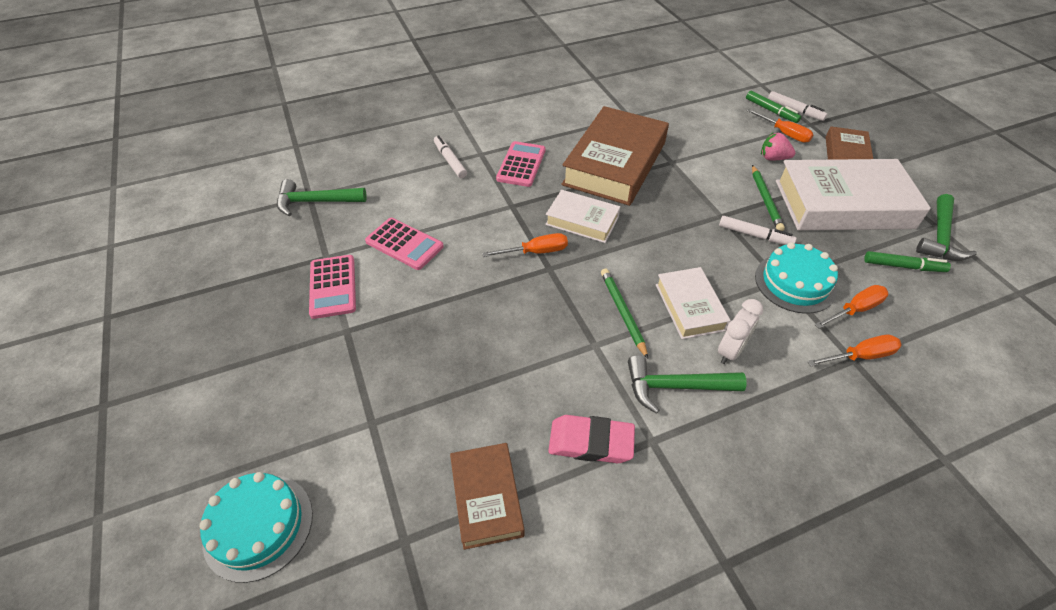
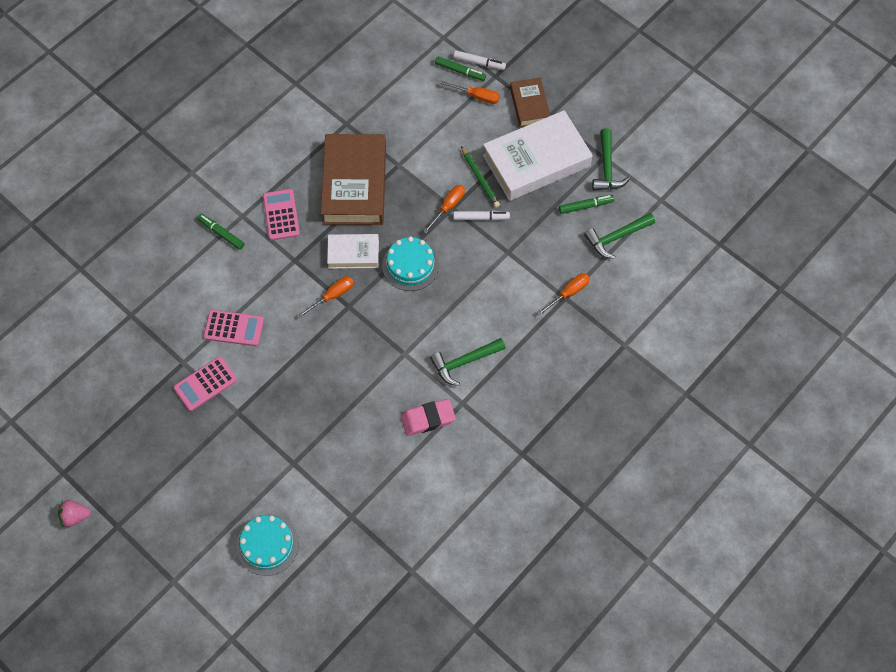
camera: 25 degrees left, 15 degrees up
green hammer [277,179,367,216] -> green hammer moved to [584,213,655,259]
pink calculator [309,255,356,319] -> pink calculator turned 90 degrees clockwise [173,356,237,411]
white marker [434,135,467,178] -> green marker [197,214,245,250]
brown book [450,443,525,550] -> none
green pencil [601,269,648,359] -> none
white book [656,267,731,339] -> none
white clock [718,299,763,364] -> none
turquoise cake [755,242,838,314] -> turquoise cake moved to [382,237,439,291]
pink strawberry [761,133,795,160] -> pink strawberry moved to [58,500,91,527]
orange screwdriver [815,285,888,329] -> orange screwdriver moved to [423,185,465,233]

